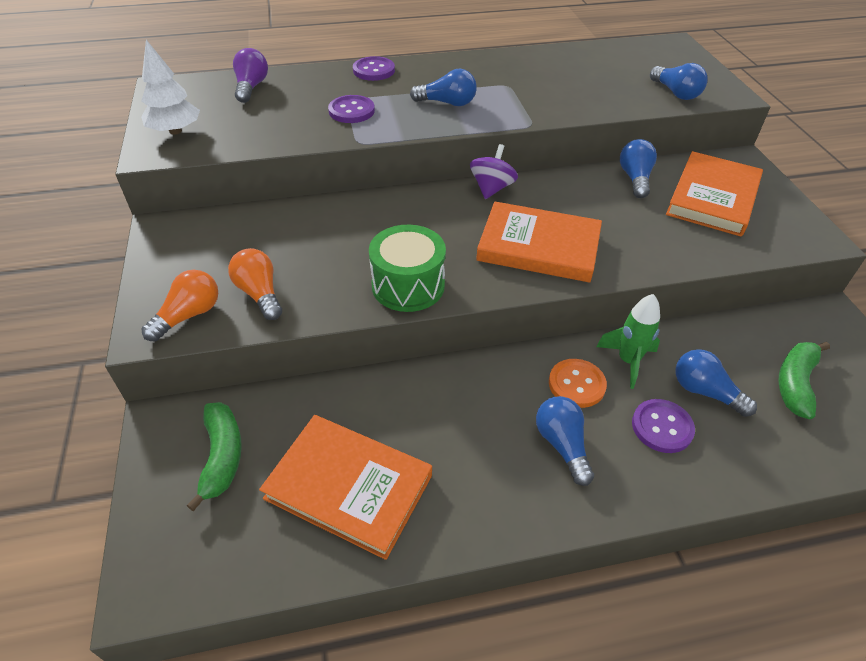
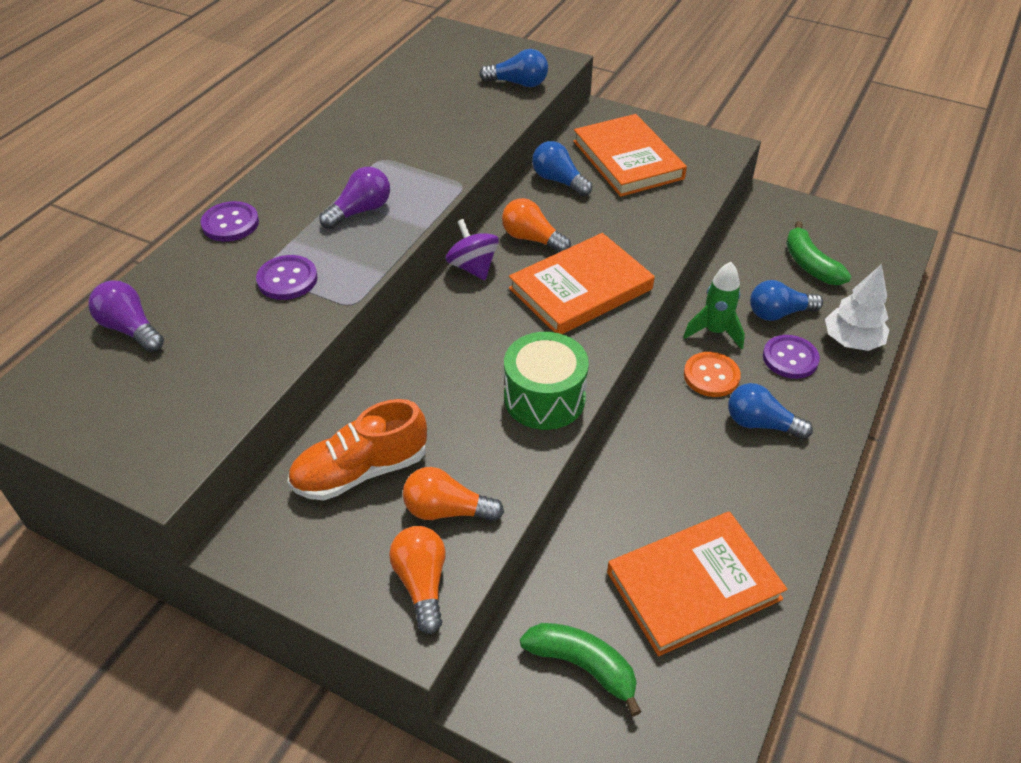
camera: 50 degrees left, 0 degrees up
white tree [141,40,200,135] -> white tree moved to [825,264,889,351]
blue light bulb [410,69,477,106] -> purple light bulb [319,167,390,229]
none -> orange shoe [287,399,427,500]
none -> orange light bulb [502,198,571,253]

